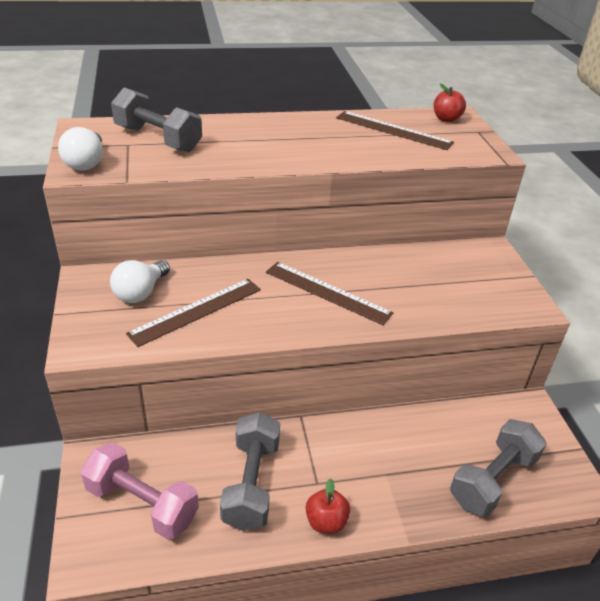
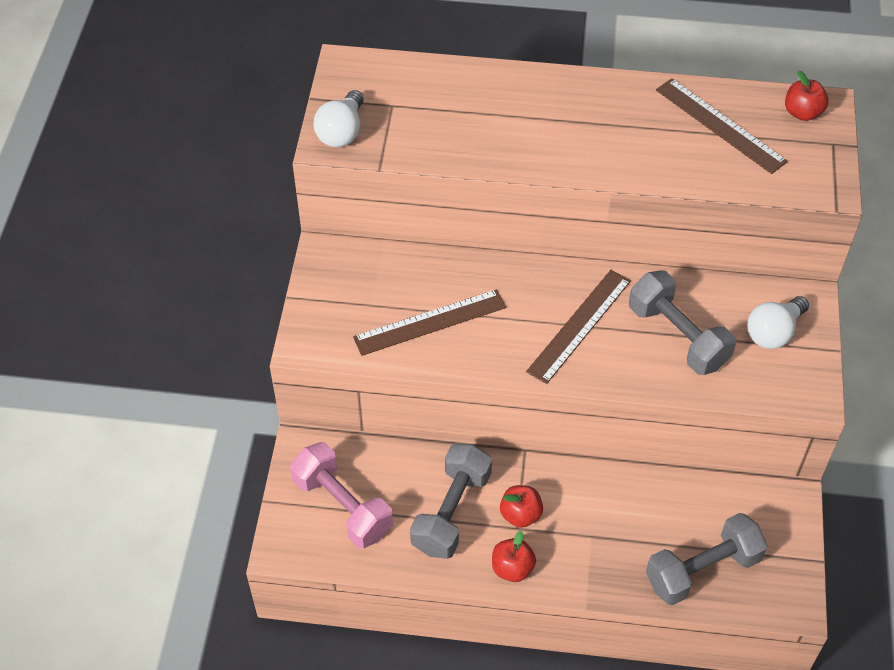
camera: 20 degrees right, 15 degrees up
white light bulb [110,260,170,303] -> white light bulb moved to [747,296,809,349]
grey dumbbell [111,87,202,152] -> grey dumbbell moved to [629,271,736,375]
brown ruler [266,262,393,325] -> brown ruler turned 75 degrees clockwise [526,270,631,384]
none -> red apple [500,485,543,528]

